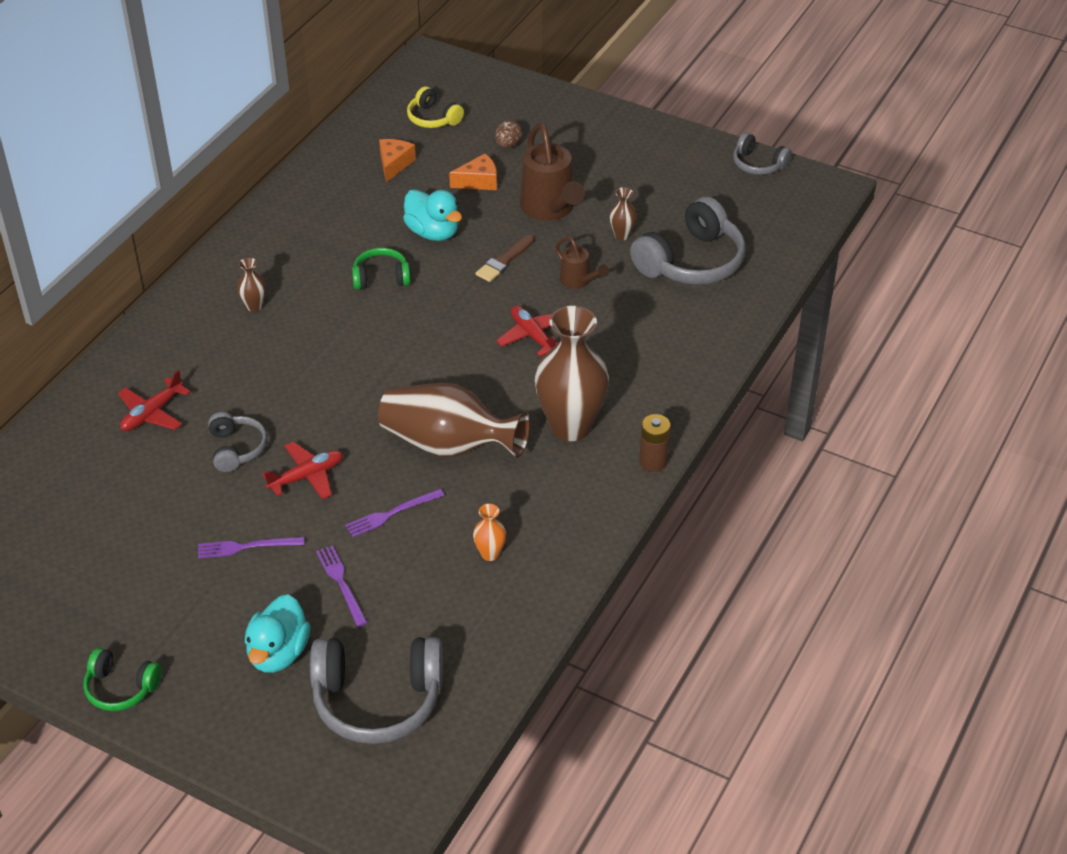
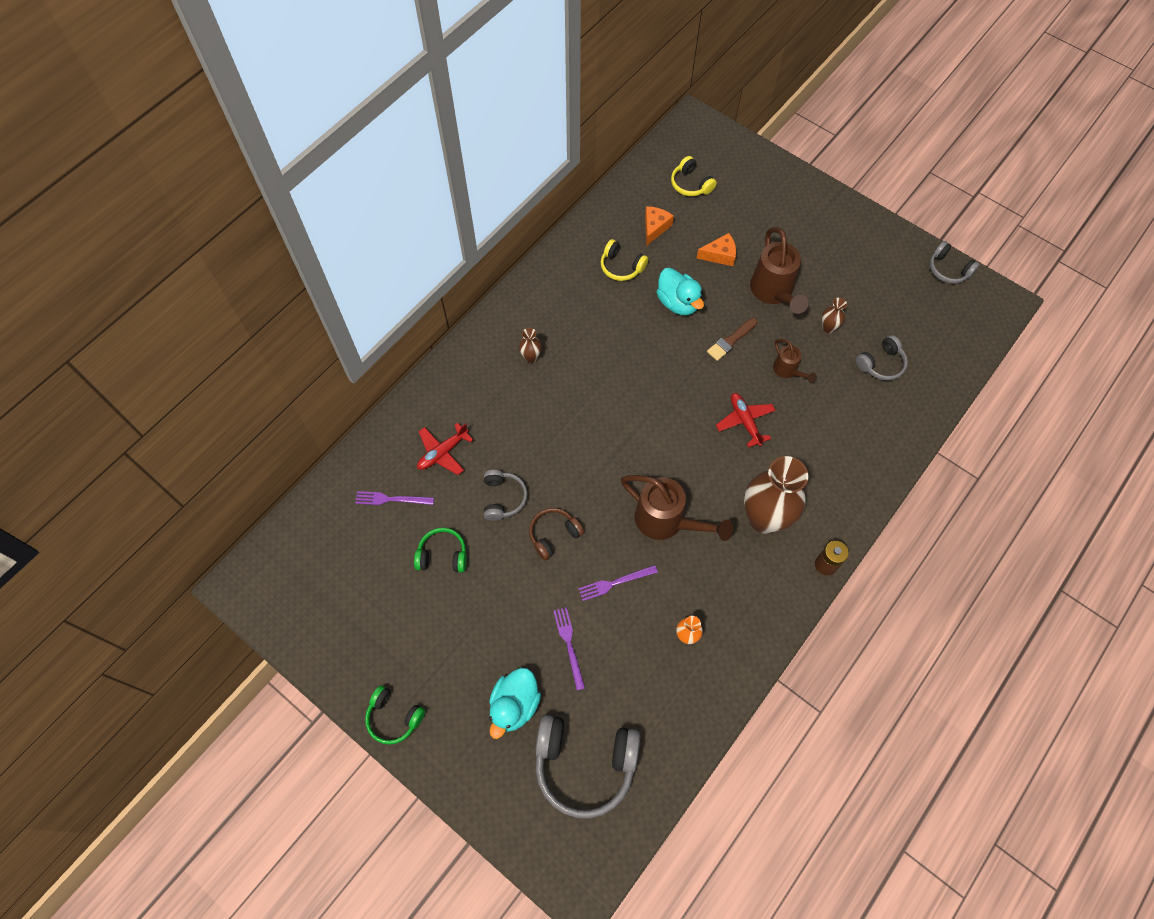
camera: 10 degrees right, 20 degrees up
purple fork [198,537,304,558] -> purple fork moved to [355,491,434,505]
red plane [262,441,343,500] -> brown headphones [529,508,584,560]
green headphones [352,248,410,290] -> green headphones moved to [414,527,467,572]
brown vase [378,383,530,458] -> brown watering can [621,475,733,541]
brown egg [495,120,522,148] -> none
grey headphones [630,197,746,285] -> grey headphones [856,335,908,381], size x0.54
none -> yellow headphones [601,239,648,281]

